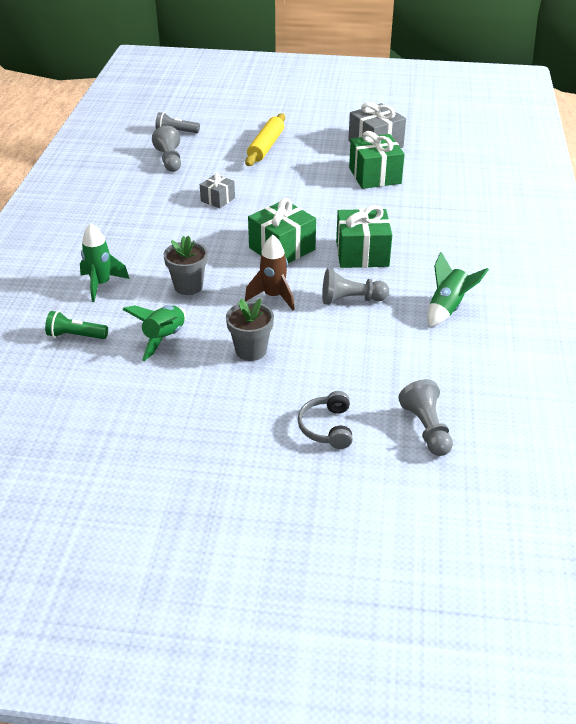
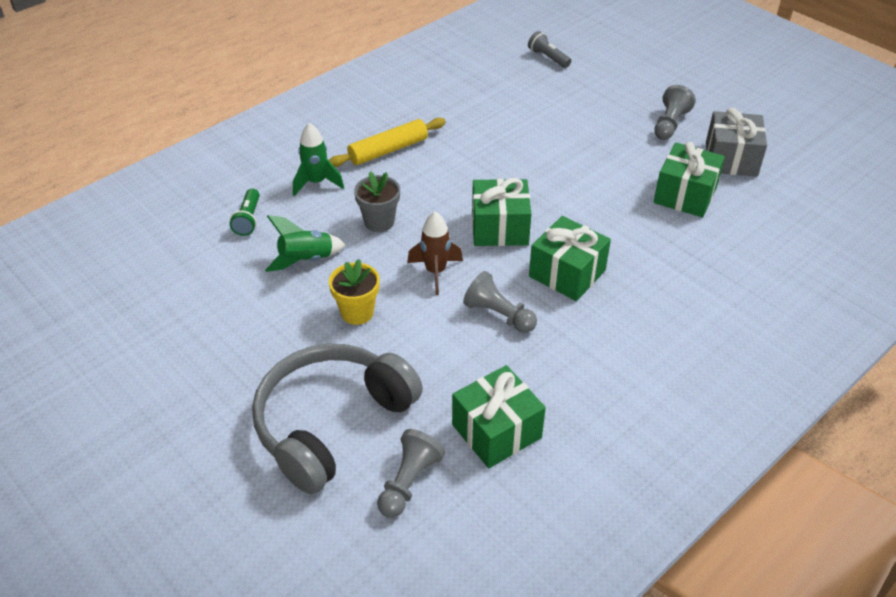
camera: 40 degrees right, 5 degrees up
green flashlight [45,311,108,339] -> green flashlight turned 135 degrees counterclockwise [230,188,260,236]
grey pawn [152,126,181,172] -> grey pawn moved to [654,85,696,140]
grey gift [200,173,235,208] -> none
grey flower pot [226,298,274,361] -> yellow flower pot [329,259,380,325]
yellow rolling pin [245,113,285,166] -> yellow rolling pin moved to [329,118,446,167]
grey headphones [297,391,353,449] -> grey headphones [252,344,423,494], size x2.35
green rocket [427,252,489,327] -> none
none -> green gift [452,365,546,468]

